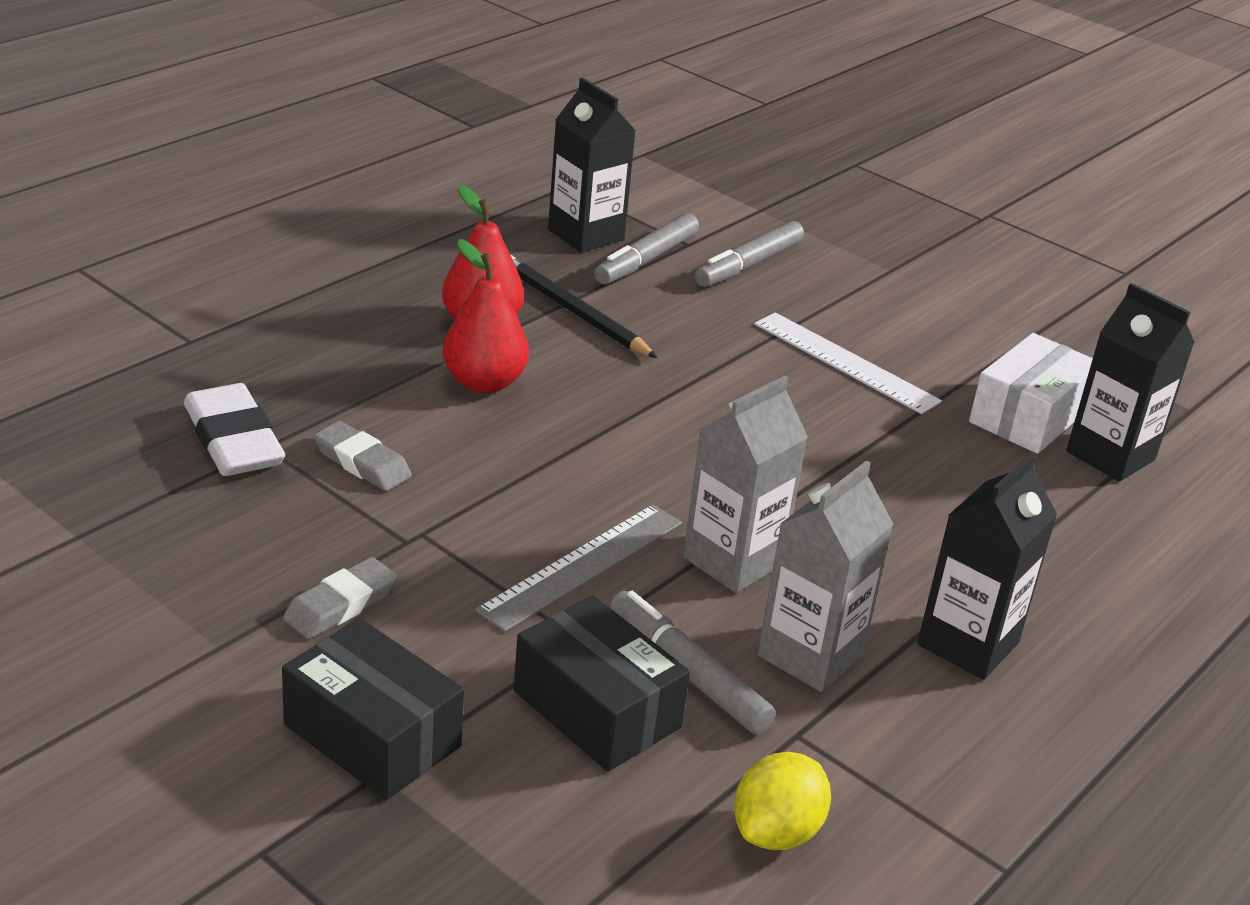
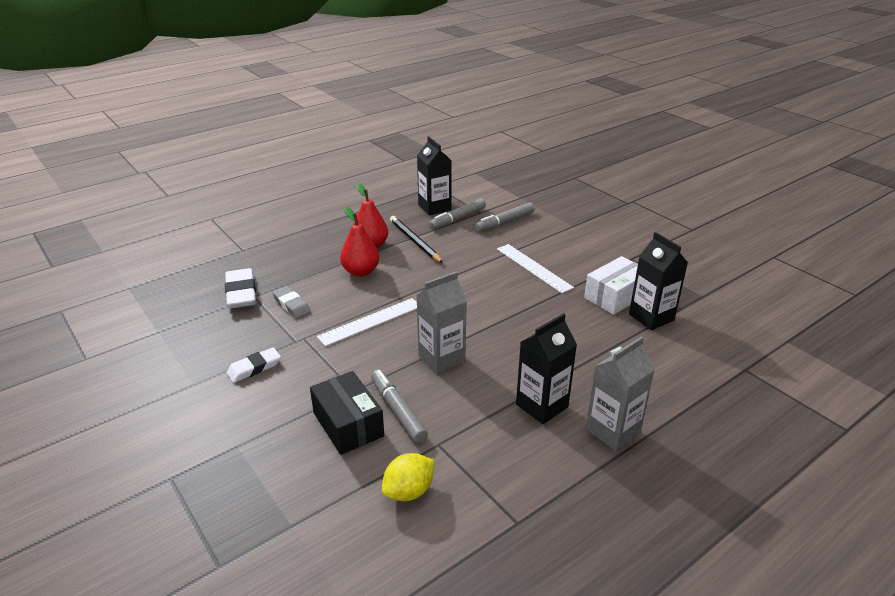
camera: 15 degrees right, 0 degrees up
black box [282,618,464,800] -> none
grey eraser [283,557,398,639] -> white eraser [227,347,281,383]
grey ruler [475,504,682,632] -> none
grey carton [758,461,894,692] -> grey carton moved to [586,336,655,451]
none -> white ruler [317,298,417,346]

